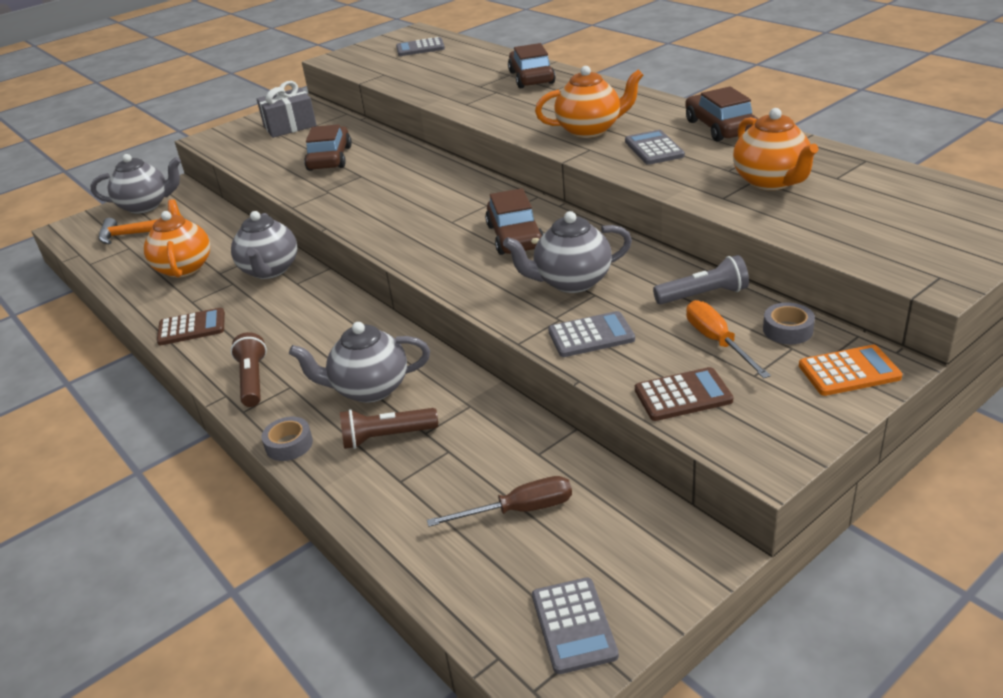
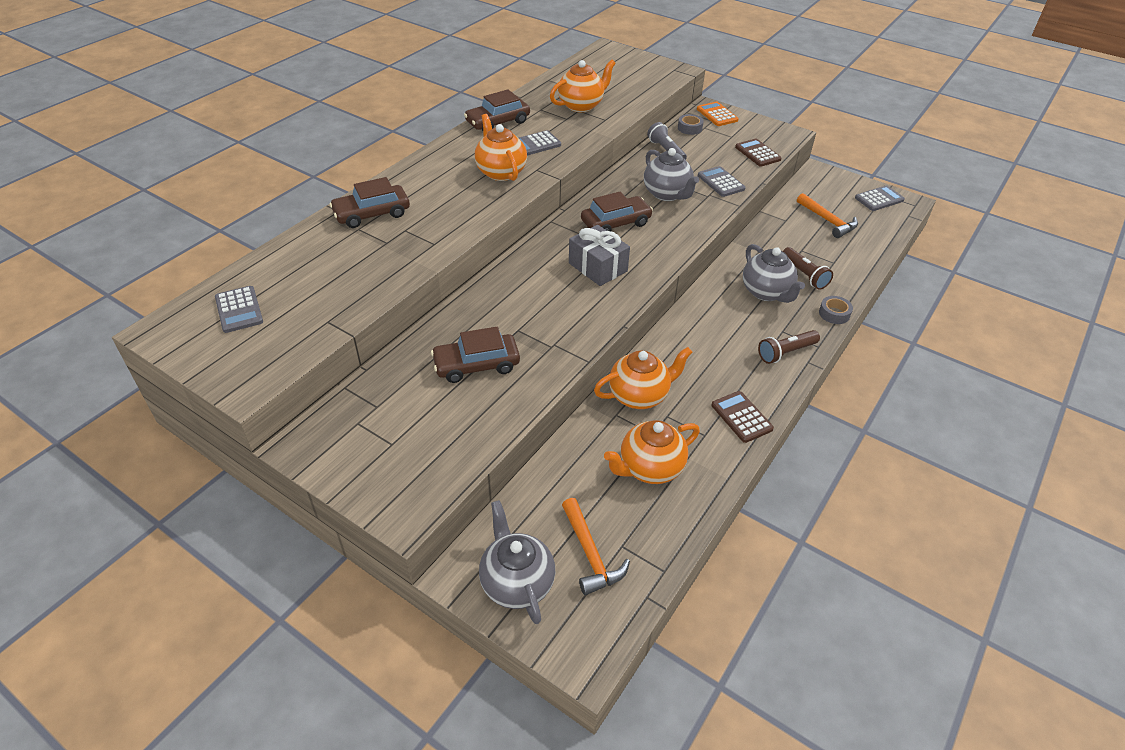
camera: 110 degrees left, 10 degrees up
grey teapot [231,211,297,279] -> orange teapot [594,347,693,409]
grey gift [257,81,317,138] -> grey gift moved to [569,225,630,286]
brown screwdriver [427,476,572,527] -> orange hammer [797,193,858,238]
orange screwdriver [686,300,771,379] -> none

